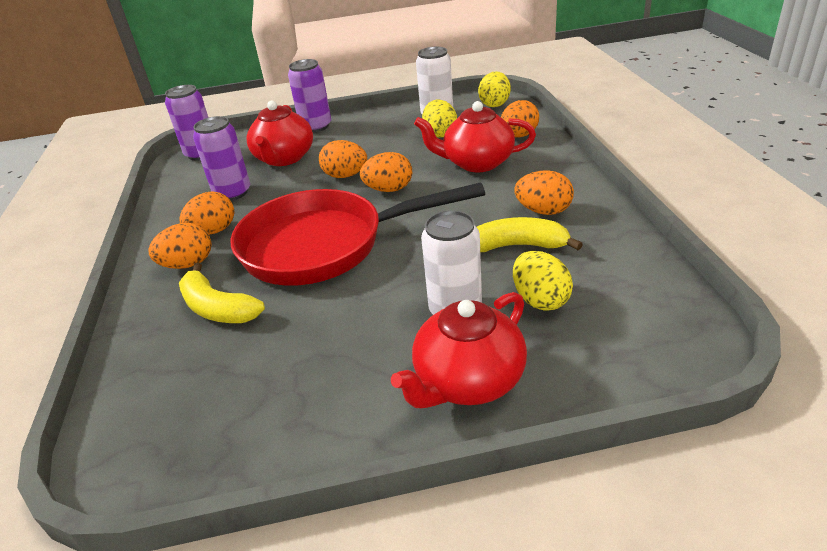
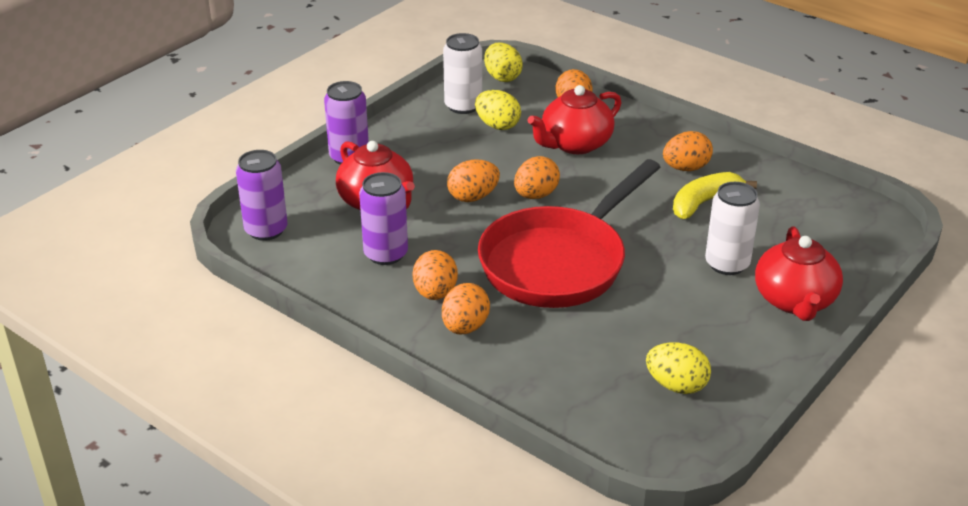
camera: 45 degrees left, 0 degrees up
yellow banana [179,263,265,323] -> none
yellow egg [513,251,573,311] -> yellow egg moved to [646,342,711,394]

